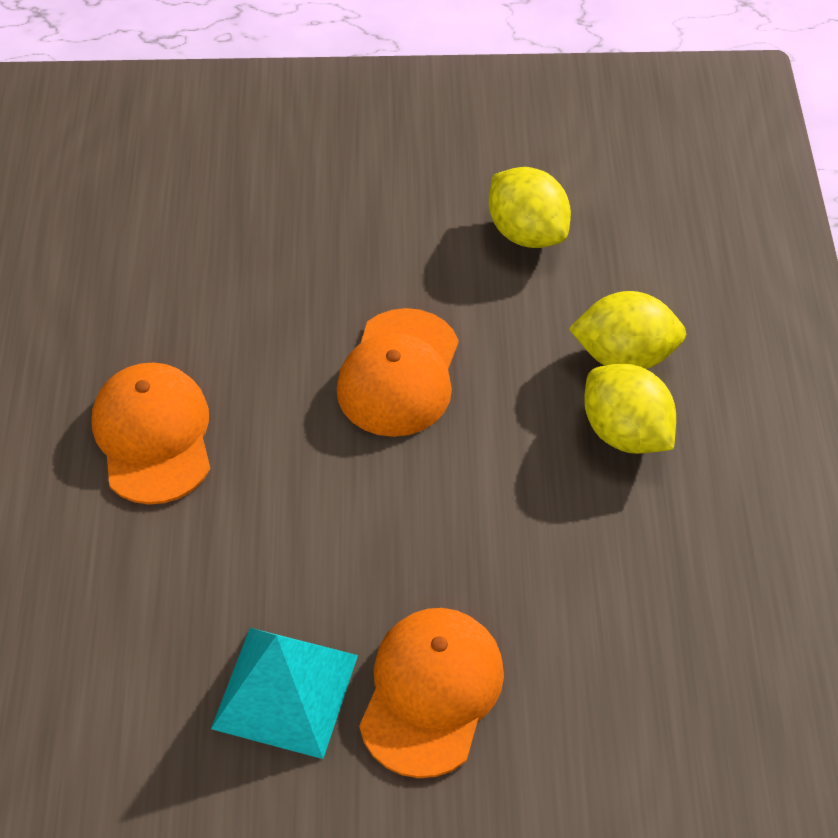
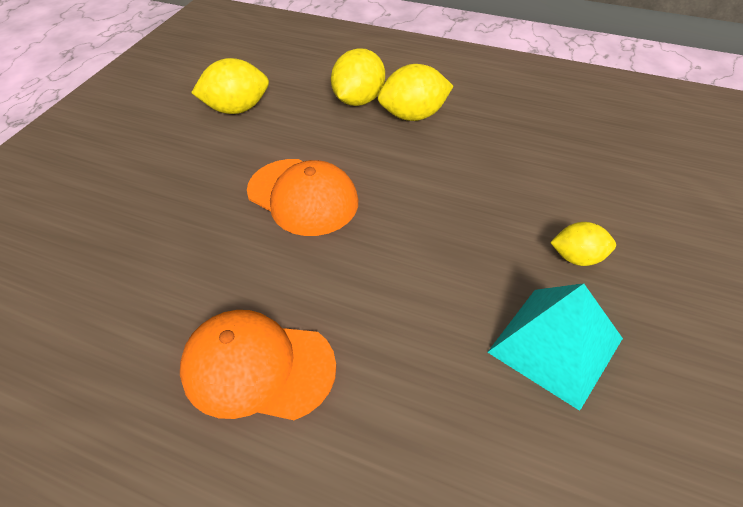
camera: 65 degrees left, 5 degrees down
orange cap [359,608,504,778] -> yellow lemon [550,222,616,266]

